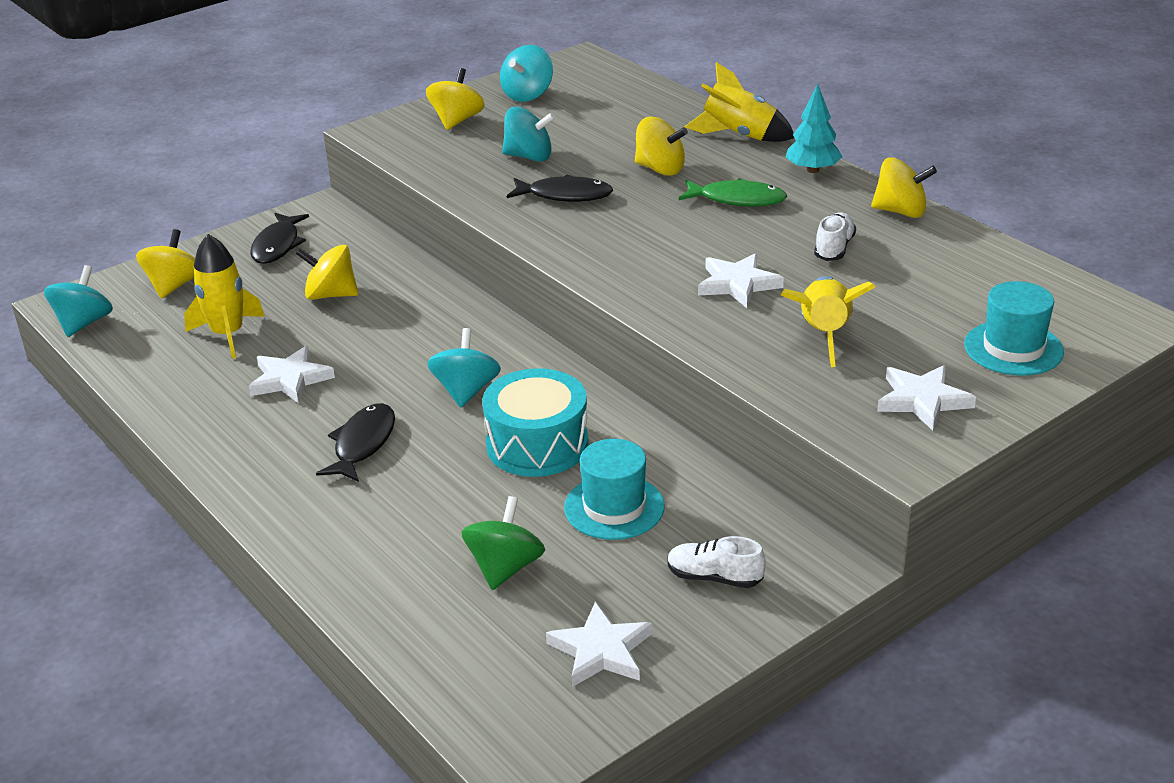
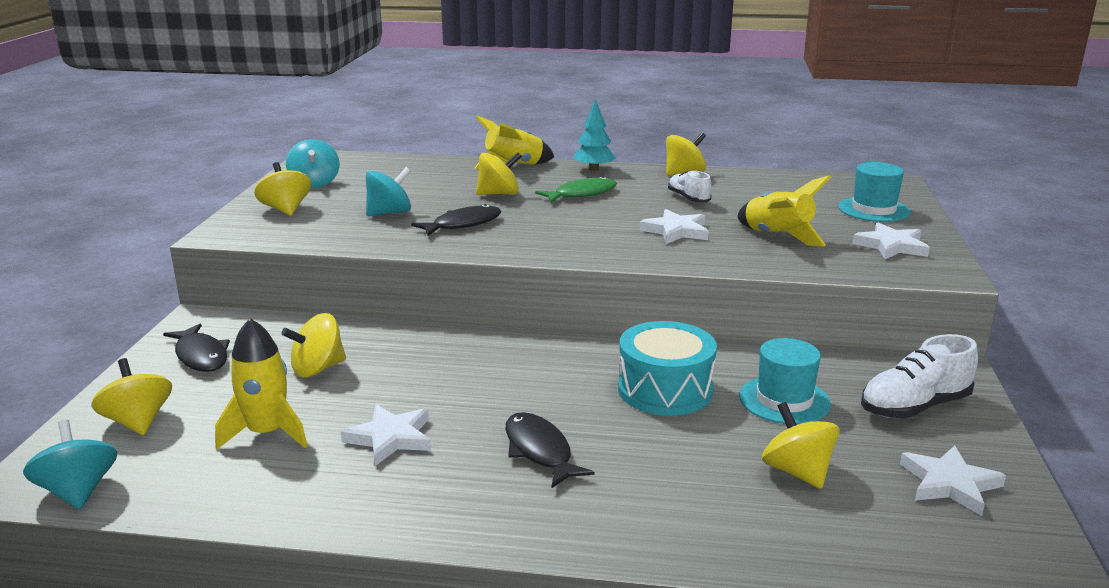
camera: 45 degrees left, 10 degrees down
turquoise spinning top [427,328,501,407] -> none
green spinning top [461,496,545,590] -> yellow spinning top [762,402,840,489]
white shoe [667,536,766,588] -> white shoe [861,334,978,418], size x1.58

